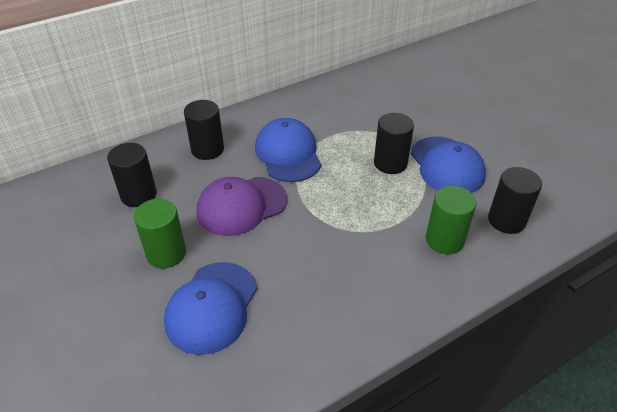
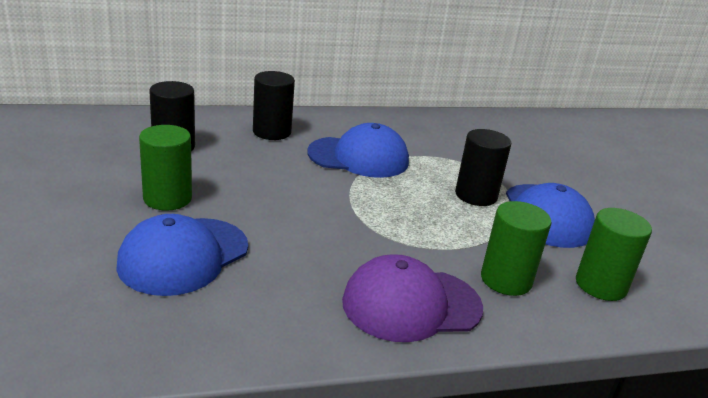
camera: 15 degrees right, 15 degrees down
purple cap [197,177,287,236] -> purple cap moved to [342,254,483,342]
blue cap [255,118,321,182] -> blue cap turned 90 degrees clockwise [307,123,409,178]
black cylinder [488,167,542,234] -> green cylinder [576,208,652,301]

